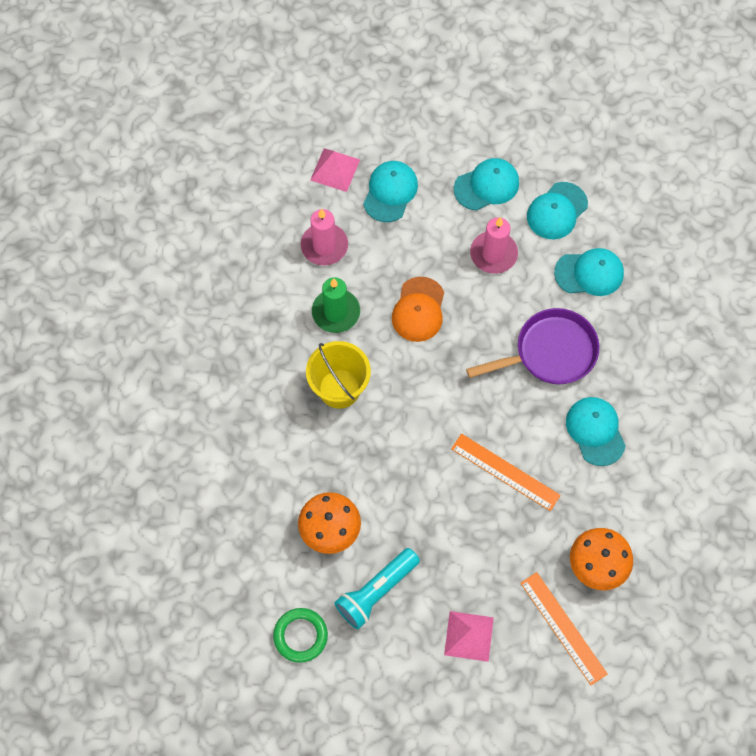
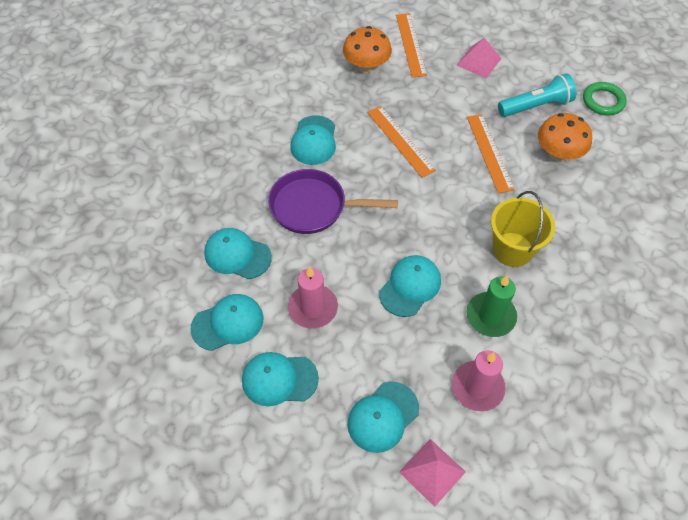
camera: 155 degrees left, 10 degrees down
orange cap [392,277,444,342] -> turquoise cap [379,255,441,317]
none -> orange ruler [467,114,515,193]

